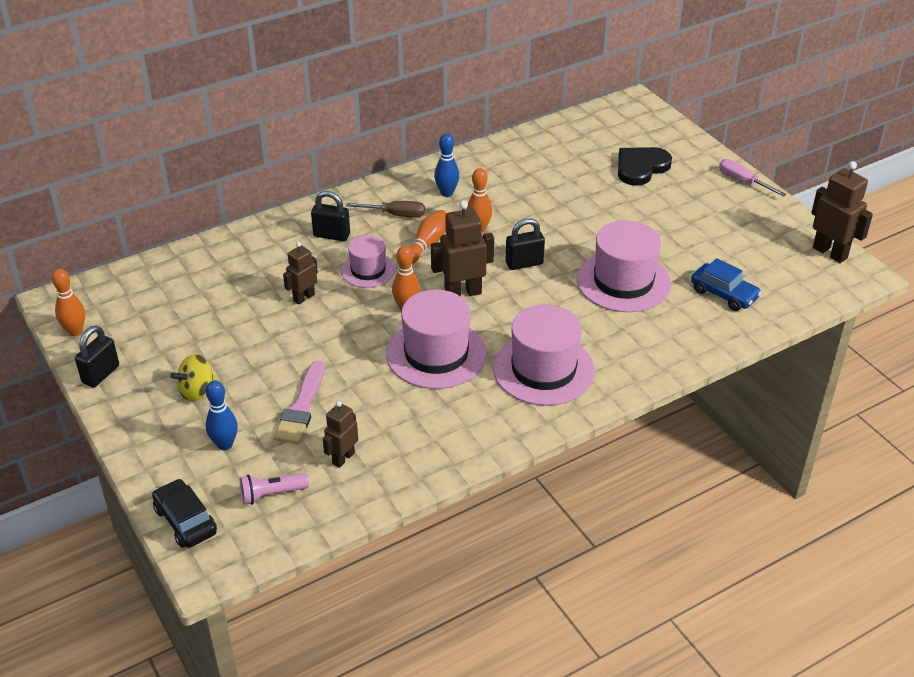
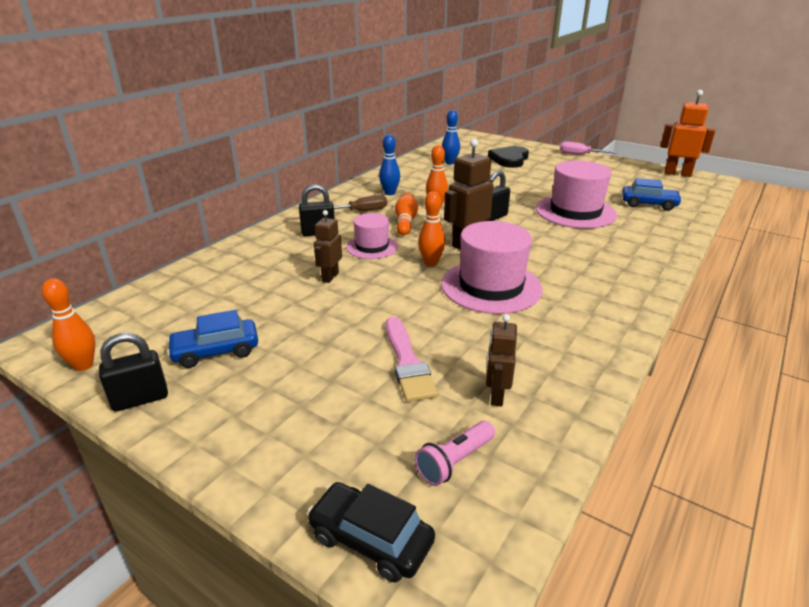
camera: 25 degrees left, 10 degrees down
black padlock [75,326,119,388] -> black padlock turned 60 degrees clockwise [99,333,168,412]
yellow spinning top [170,354,217,401] -> none
blue bowling pin [206,380,238,450] -> blue bowling pin moved to [442,110,460,164]
pink hat [493,305,595,406] -> none
brown robot [811,161,873,263] -> orange robot [660,90,715,177]
none -> blue car [167,310,258,368]

